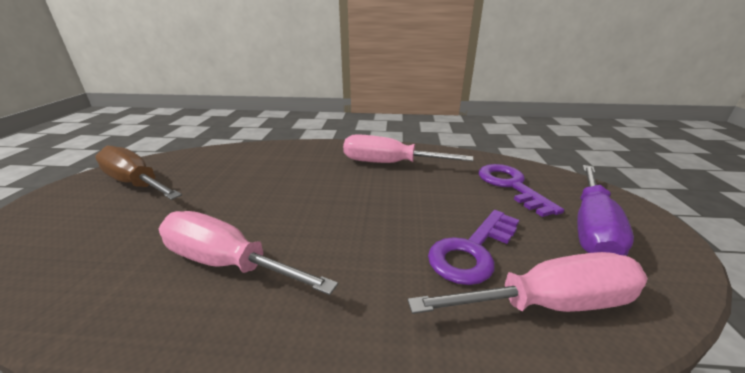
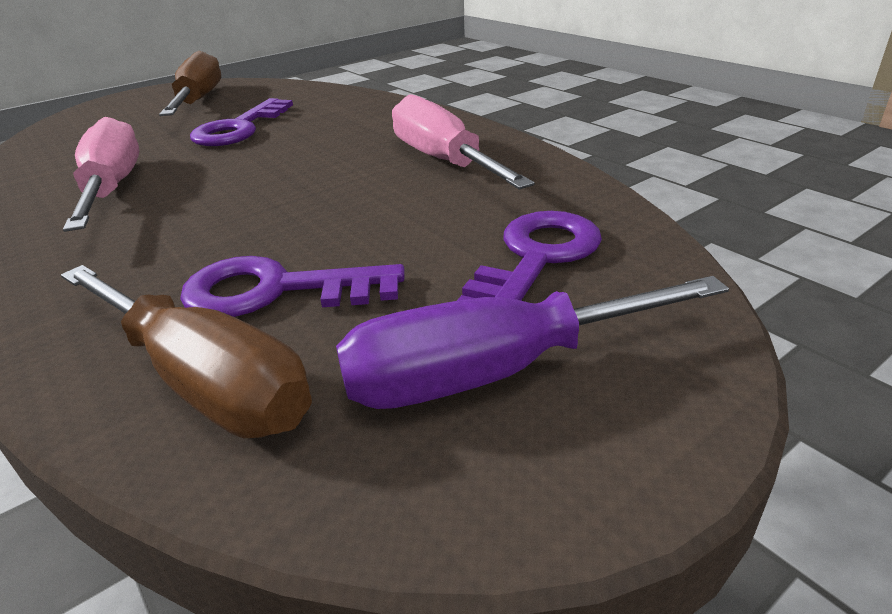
camera: 50 degrees right, 5 degrees up
pink screwdriver [408,252,648,314] -> brown screwdriver [61,265,312,438]
none -> purple key [190,98,293,146]

